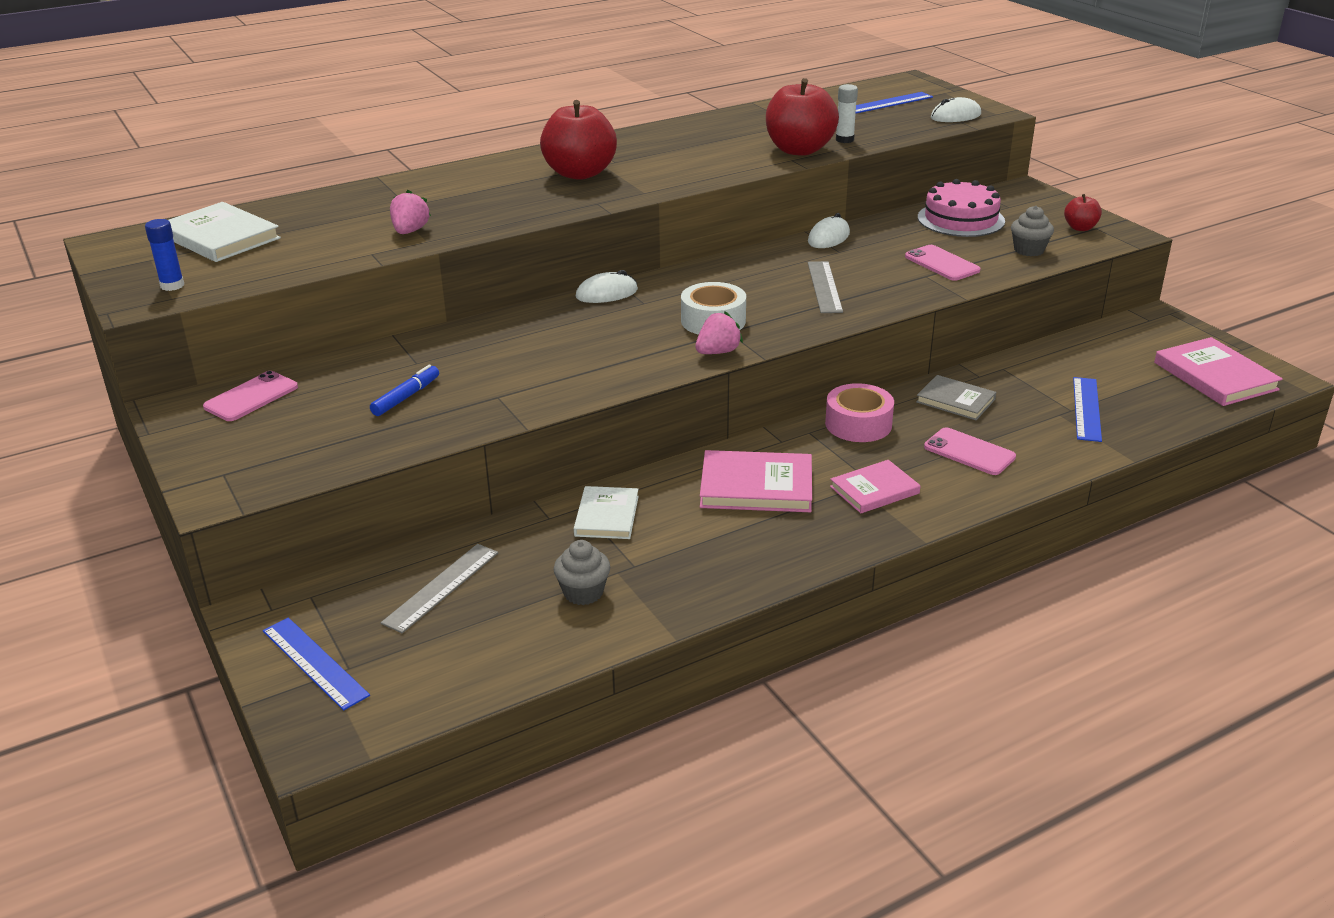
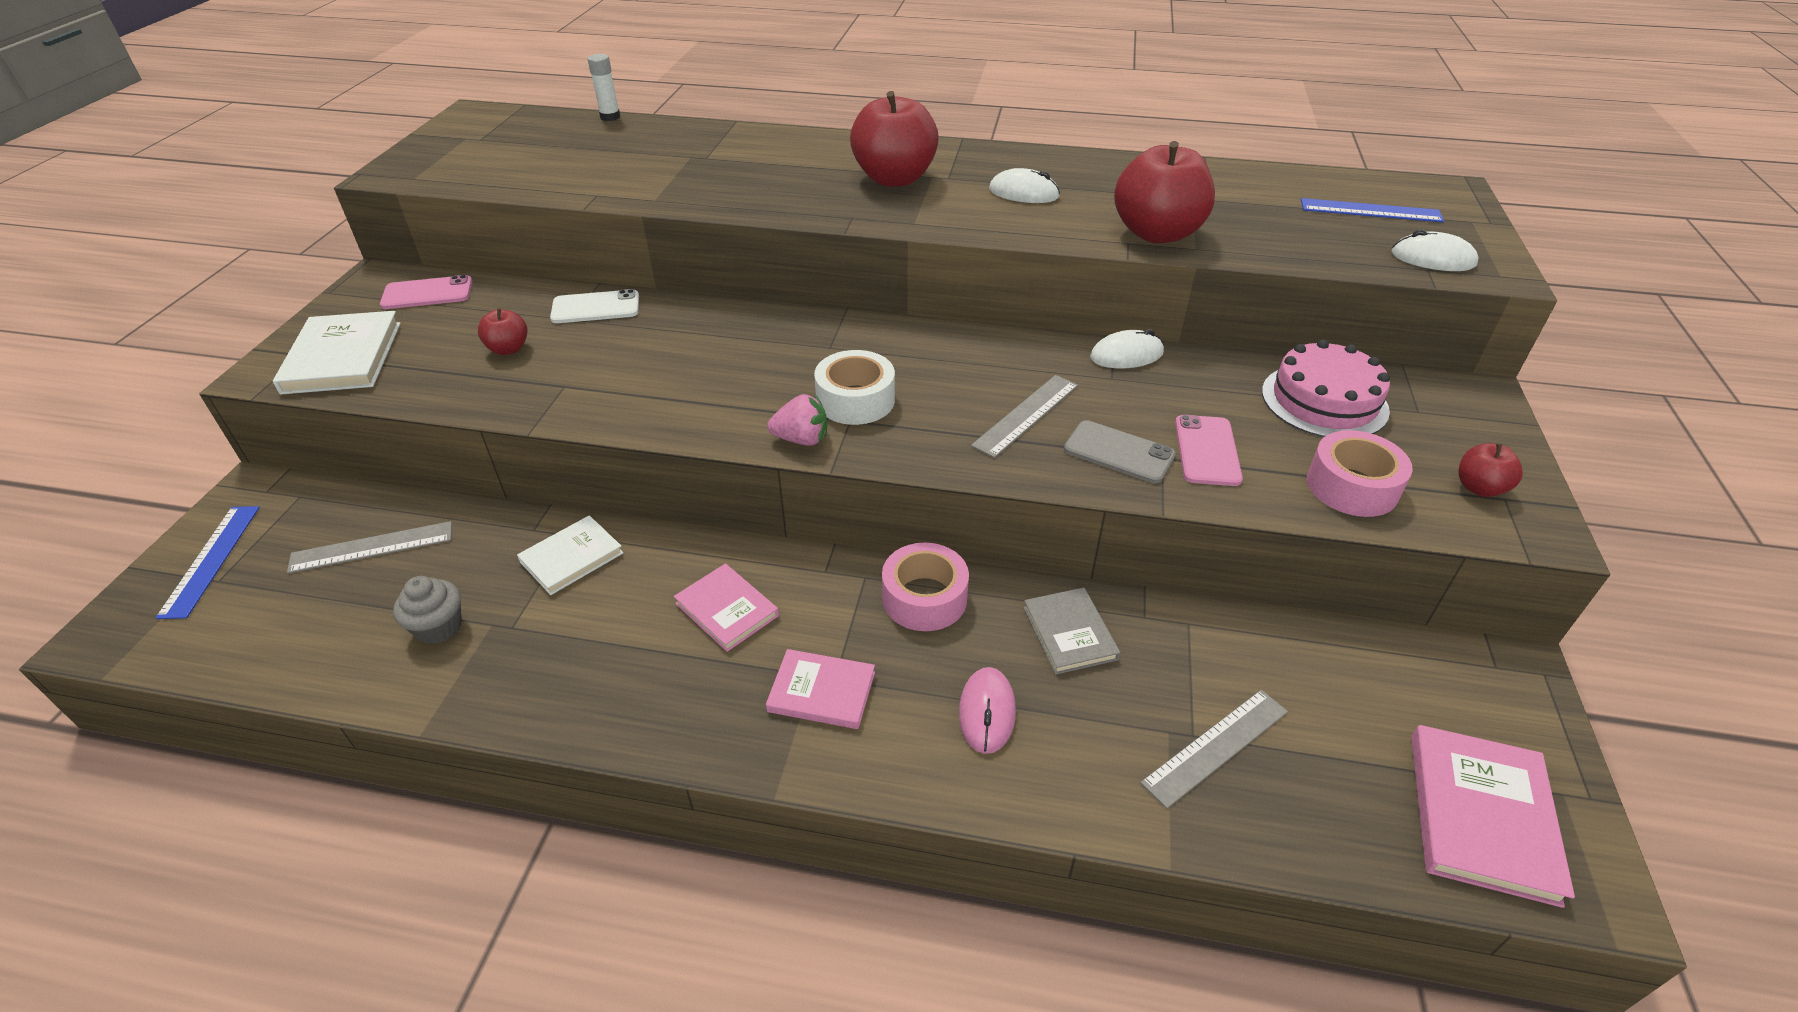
camera: 40 degrees right, 10 degrees up
blue glue stick [145,219,184,291] -> none
white book [169,202,281,262] -> white book moved to [273,311,401,394]
blue marker [370,365,439,416] -> red apple [478,308,528,355]
pink strawberry [390,190,431,234] -> none
white mouse [576,270,638,303] -> white mouse moved to [989,168,1060,203]
pink book [700,450,812,512] -> pink book [674,563,779,652], size x0.65
white glue stick [836,84,858,143] -> white glue stick moved to [587,54,620,121]
pink phone [924,427,1016,475] -> pink mouse [959,667,1016,754]
grey cupcake [1011,206,1054,256] -> pink tape [1307,430,1413,517]
blue ruler [1073,377,1102,442] -> grey ruler [1140,690,1288,809]
none -> white phone [550,289,639,323]
none -> grey phone [1064,420,1176,483]

